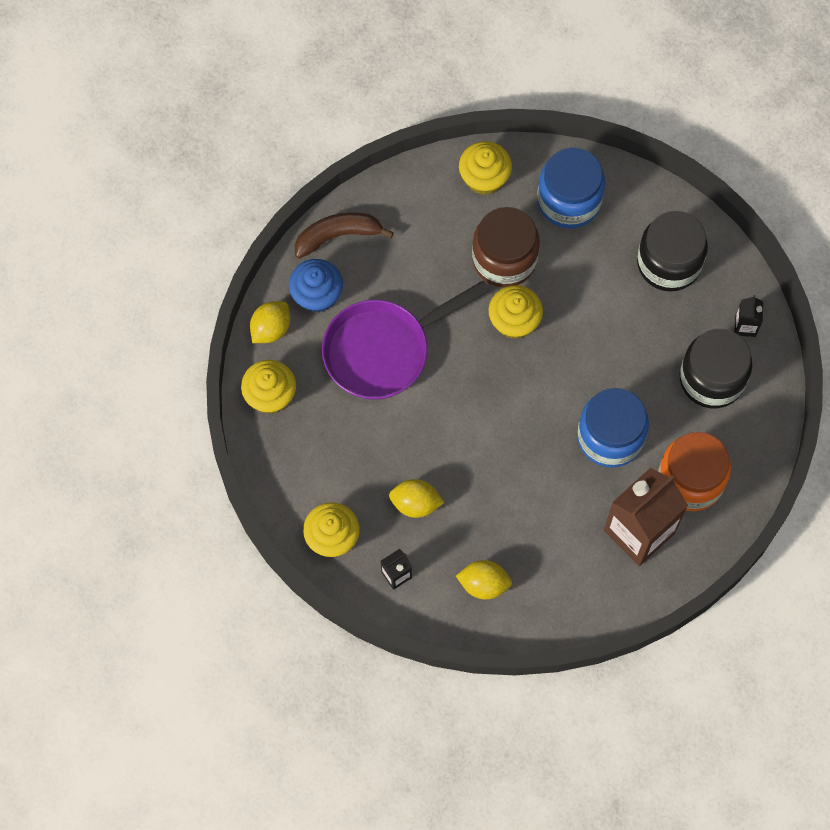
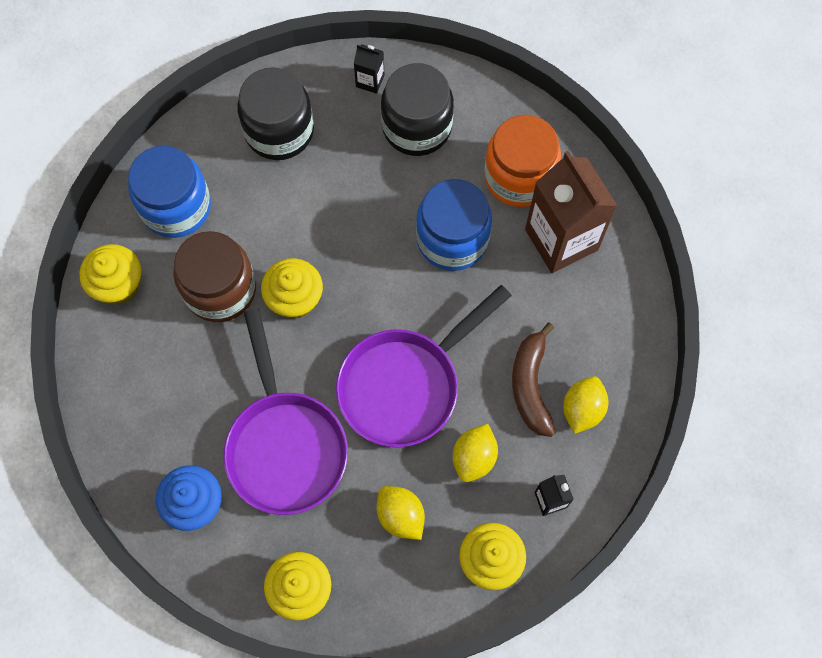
camera: 75 degrees left, 0 degrees up
yellow lemon [250,301,290,343] -> yellow lemon moved to [377,486,425,540]
brown banana [295,212,394,259] -> brown banana moved to [512,322,556,437]
none -> purple pan [336,285,512,447]

